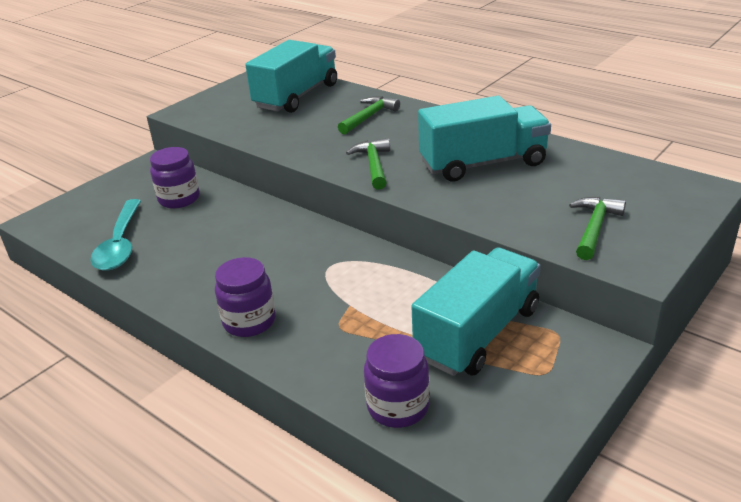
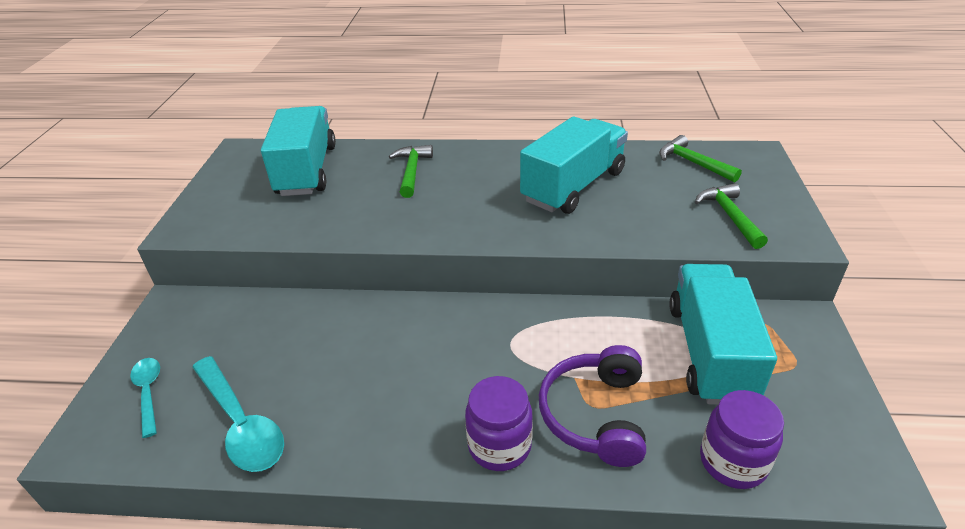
camera: 35 degrees left, 5 degrees up
purple jar [150,147,200,208] -> none
green hammer [346,138,390,190] -> green hammer moved to [659,135,742,183]
none -> turquoise spoon [130,358,160,438]
none -> purple headphones [539,345,646,467]

